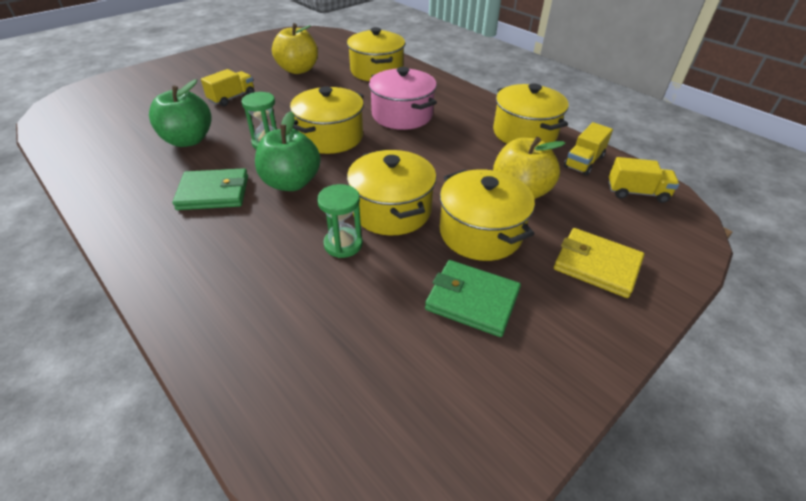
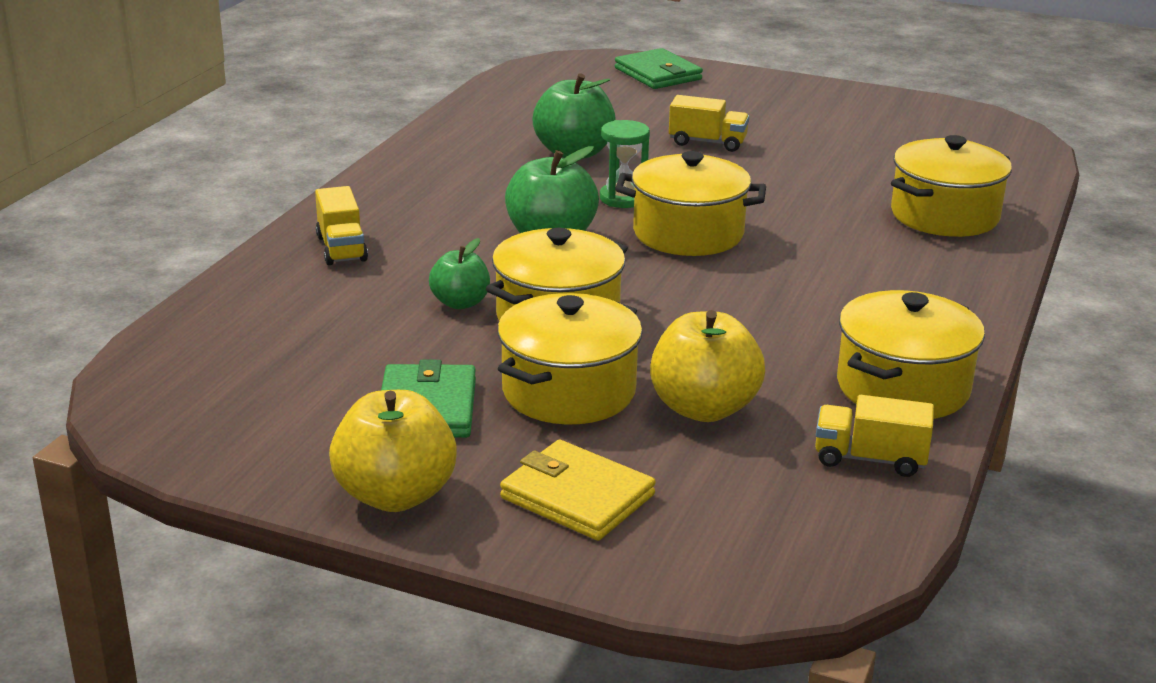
camera: 65 degrees right, 15 degrees down
green wallet [173,168,248,210] -> green wallet moved to [615,48,703,89]
yellow apple [272,23,318,74] -> yellow apple moved to [329,390,457,512]
green hourglass [317,184,363,258] -> green apple [429,238,490,309]
pink pot [369,67,437,130] -> none
yellow wallet [554,228,644,298] -> yellow wallet turned 60 degrees counterclockwise [500,440,656,540]
yellow truck [608,157,679,203] -> yellow truck moved to [315,186,368,265]

